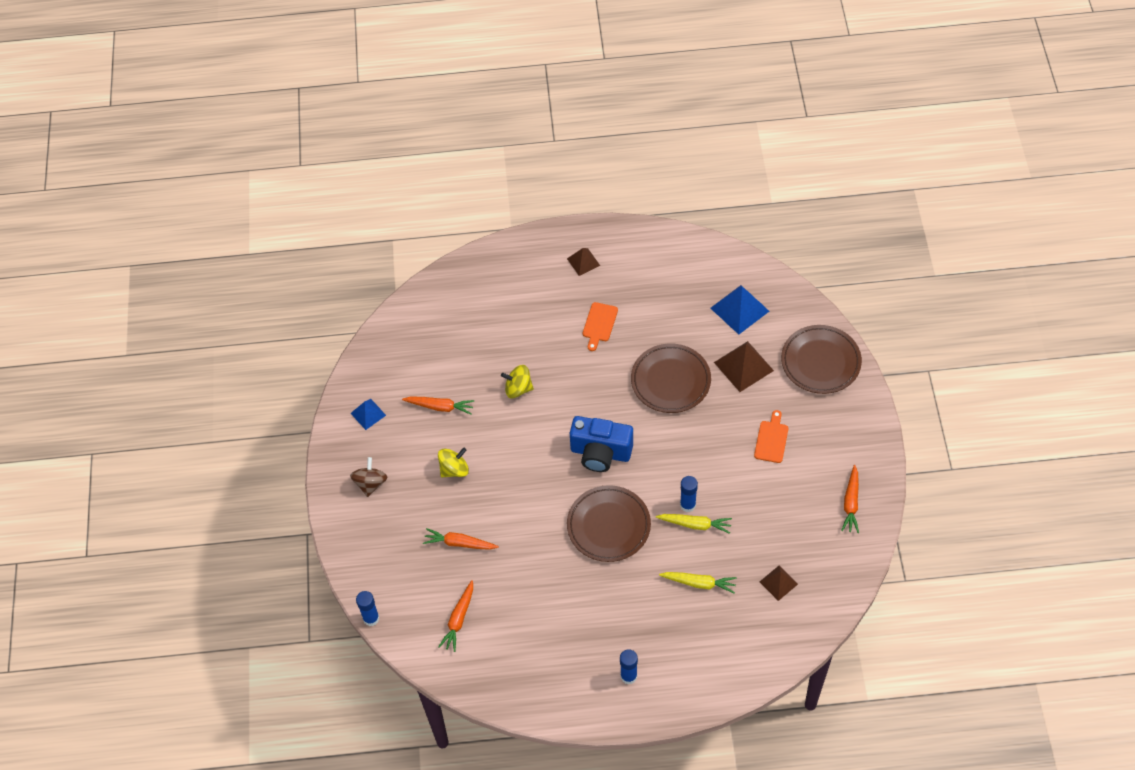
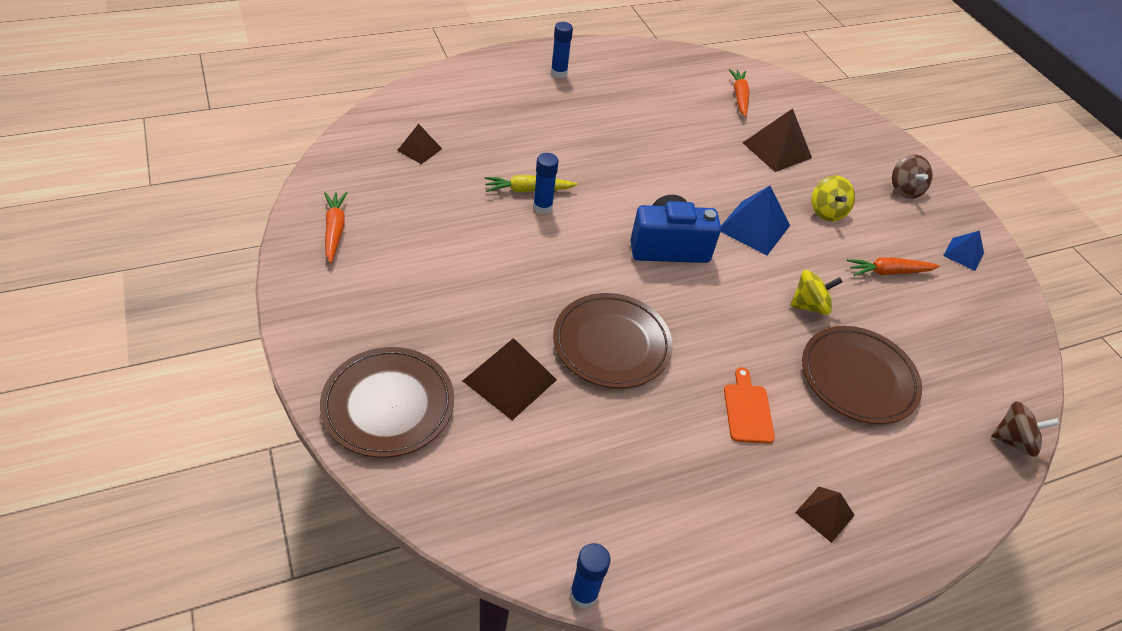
camera: 155 degrees right, 10 degrees down
blue glue stick [356,591,379,626] -> blue glue stick moved to [570,543,611,608]
orange carrot [423,528,499,550] -> brown pyramid [743,108,812,172]
yellow spinning top [438,448,469,477] -> yellow spinning top turned 45 degrees counterclockwise [812,175,855,221]
brown plate [567,485,651,562] -> brown plate moved to [802,326,922,424]
yellow carrot [659,572,737,593] -> none
blue pyramid [711,285,769,334] -> blue pyramid moved to [721,186,790,255]
orange cutting board [754,410,788,463] -> none
none -> brown spinning top [991,401,1060,457]

